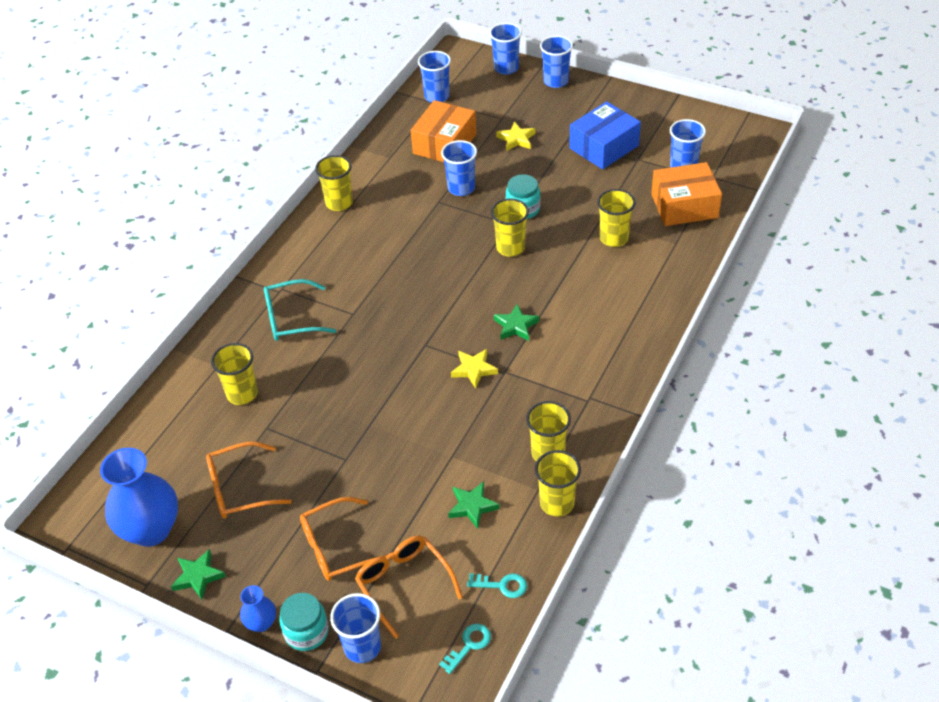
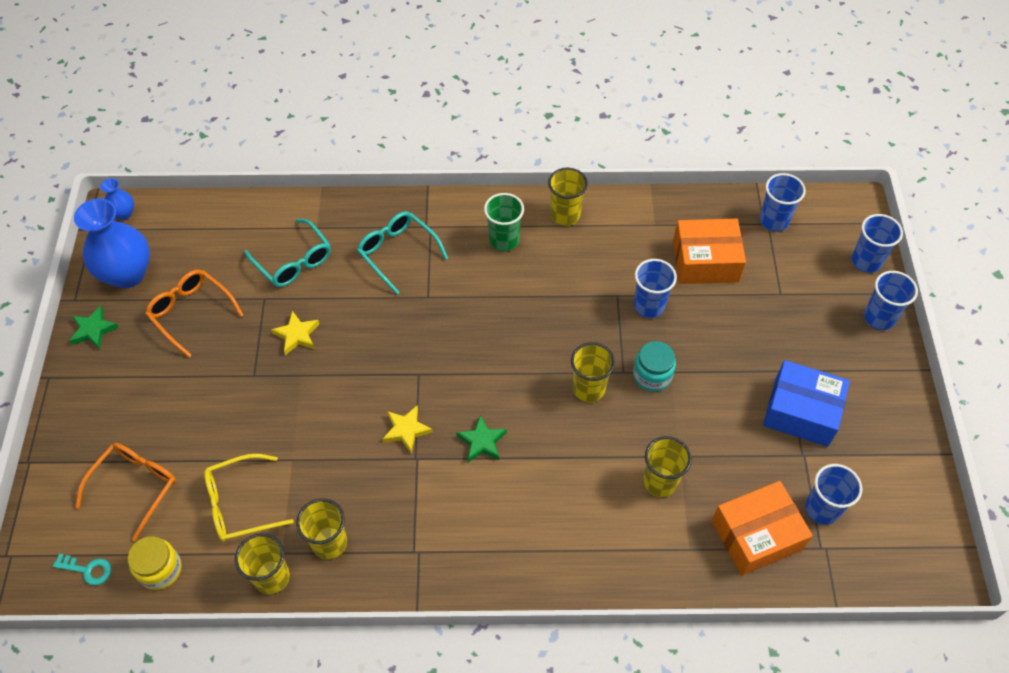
camera: 60 degrees right, 10 degrees up
yellow cup [211,343,258,405] -> turquoise glasses [244,219,331,287]
blue vase [240,585,276,632] -> blue vase moved to [100,178,134,220]
turquoise jar [279,593,329,651] -> none
orange glasses [300,497,392,581] -> none
blue cup [330,593,381,663] -> none
green star [448,482,500,529] -> yellow glasses [204,454,294,542]
turquoise key [467,573,527,598] -> yellow jar [128,536,182,590]
yellow star [496,122,535,151] -> yellow star moved to [271,311,319,355]
orange box [651,162,722,226] -> orange box turned 75 degrees counterclockwise [711,481,813,576]
none -> green cup [484,193,524,252]

